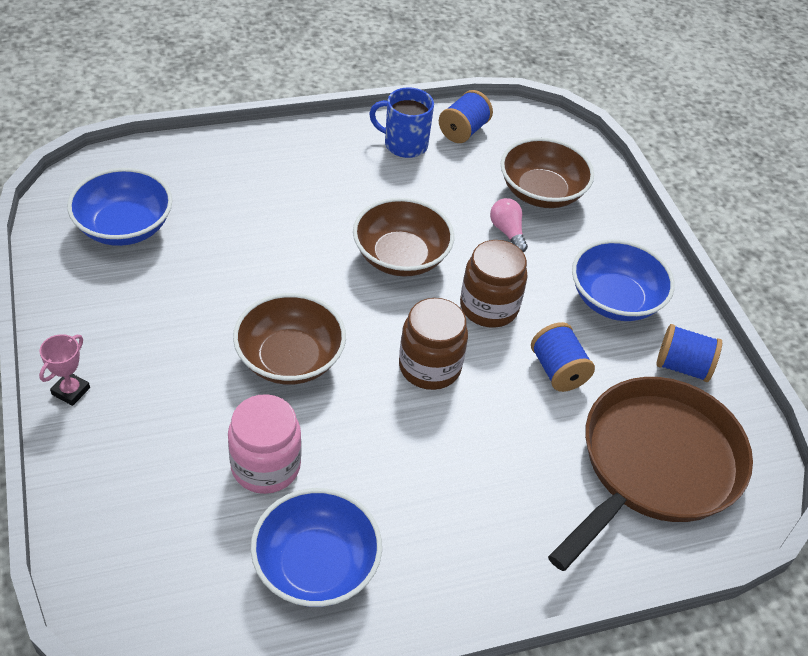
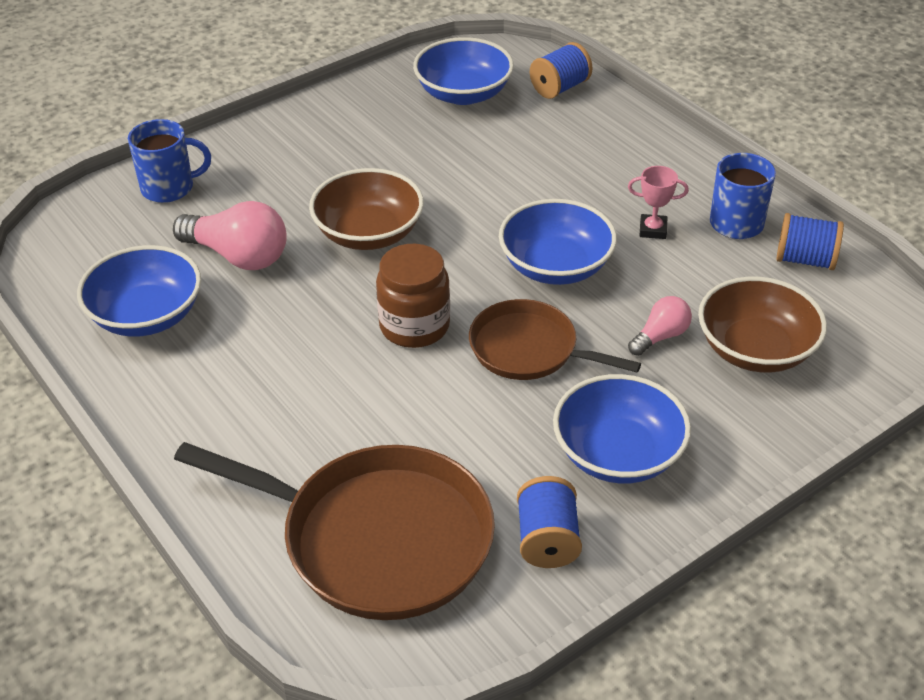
camera: 75 degrees right, 5 degrees down
pink trophy [39,334,90,406] -> pink trophy moved to [628,166,689,239]
pink jar [228,394,301,494] -> pink light bulb [173,201,287,270]
brown bowl [353,198,454,277] -> blue bowl [499,199,617,285]
brown jar [460,240,528,328] -> brown pan [469,299,641,380]
blue spool [531,322,595,392] -> blue spool moved to [530,42,593,99]
none -> blue mug [128,119,211,203]

